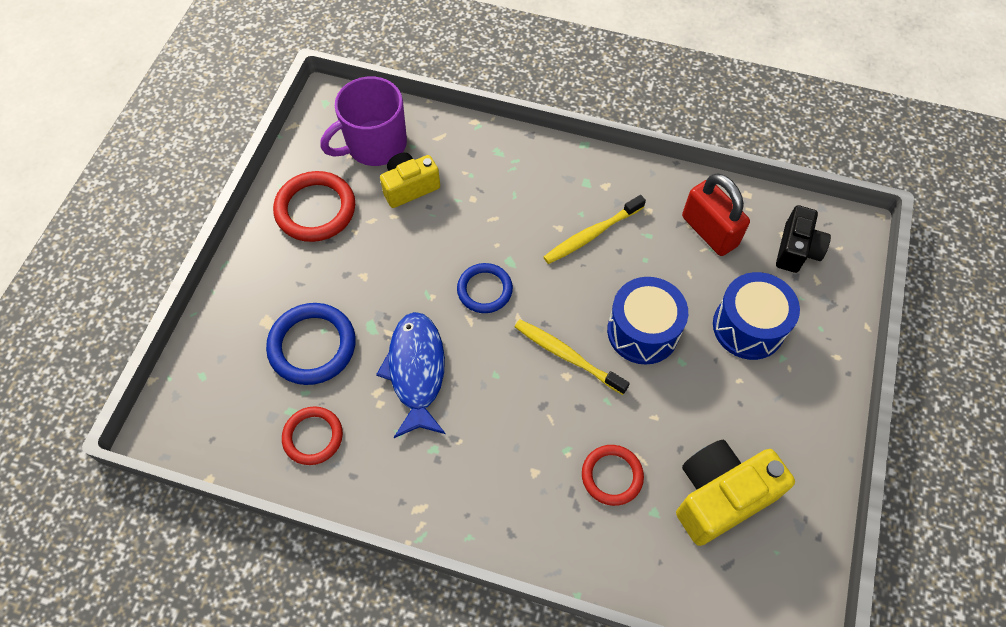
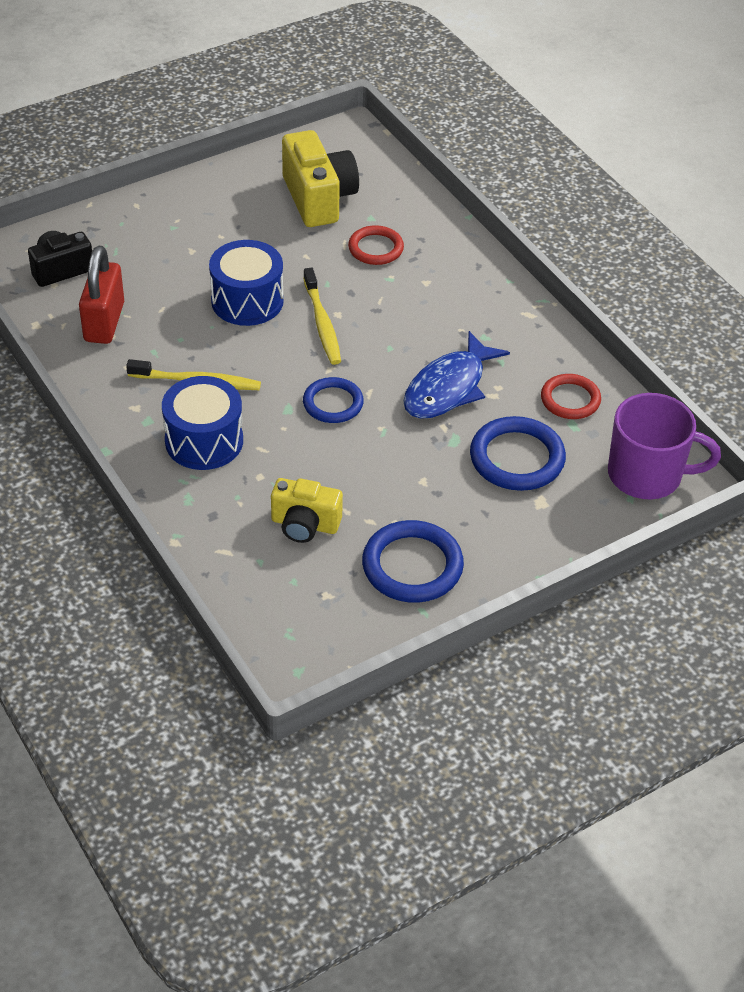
camera: 140 degrees left, 15 degrees down
red ring [273,171,355,242] -> blue ring [362,520,464,603]
purple mug [320,76,407,166] -> purple mug moved to [608,393,721,499]
yellow camera [676,440,795,546] -> yellow camera turned 120 degrees counterclockwise [282,130,359,227]
blue drum [713,272,800,360] -> blue drum moved to [162,376,243,470]

